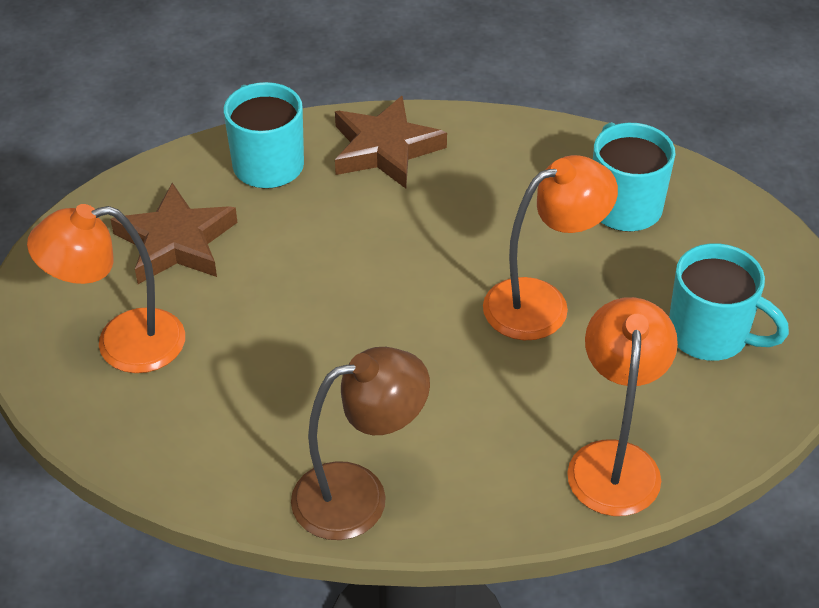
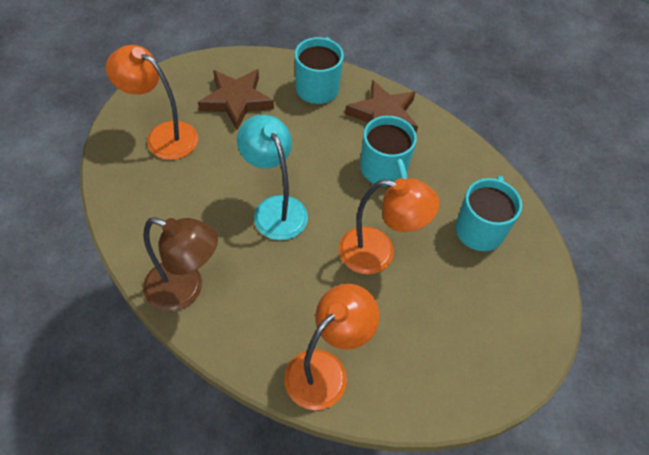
camera: 35 degrees right, 10 degrees up
turquoise mug [669,243,789,361] -> turquoise mug moved to [360,116,417,186]
none -> turquoise lamp [237,115,308,240]

